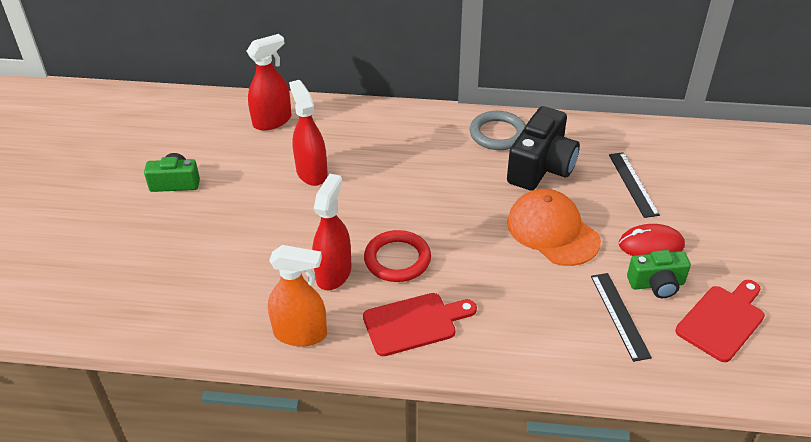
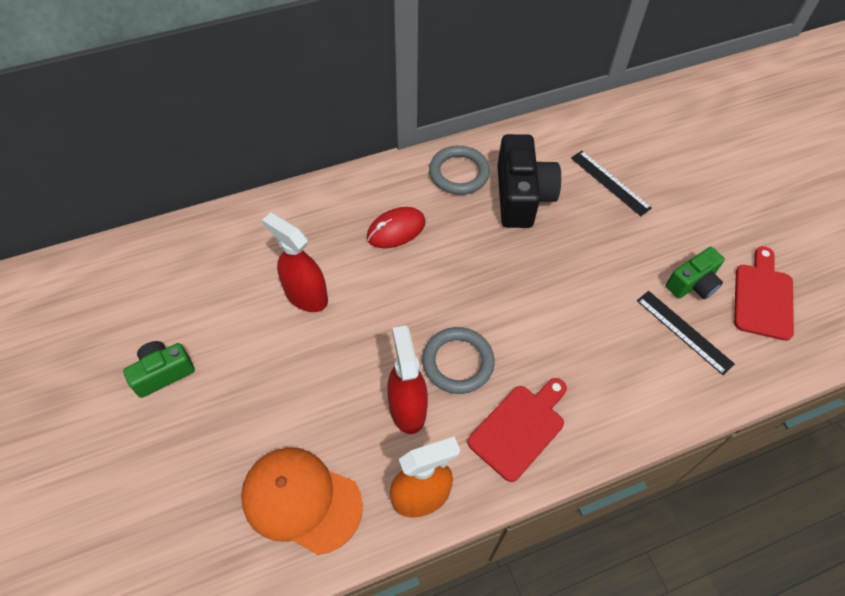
camera: 30 degrees left, 15 degrees up
red spray bottle [247,34,291,131] -> none
red ring [364,230,431,282] -> grey ring [422,327,495,394]
orange cap [507,189,601,266] -> orange cap moved to [241,448,363,555]
red mouse [619,224,685,256] -> red mouse moved to [367,207,426,248]

